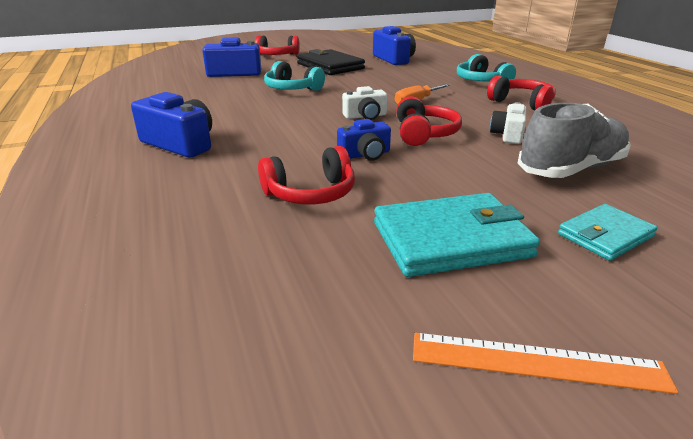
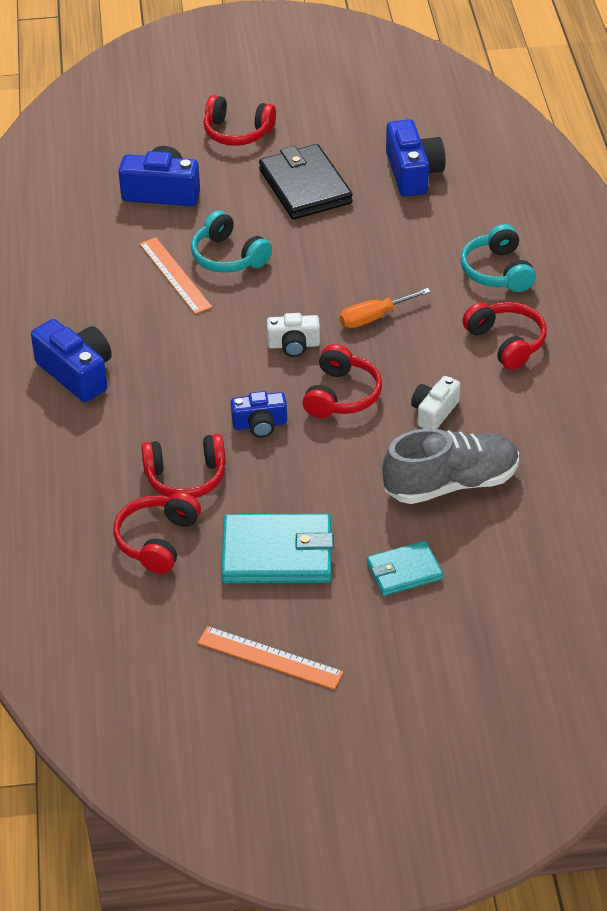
camera: 15 degrees right, 15 degrees up
none -> red headphones [113,492,201,574]
none -> orange ruler [139,237,212,314]

